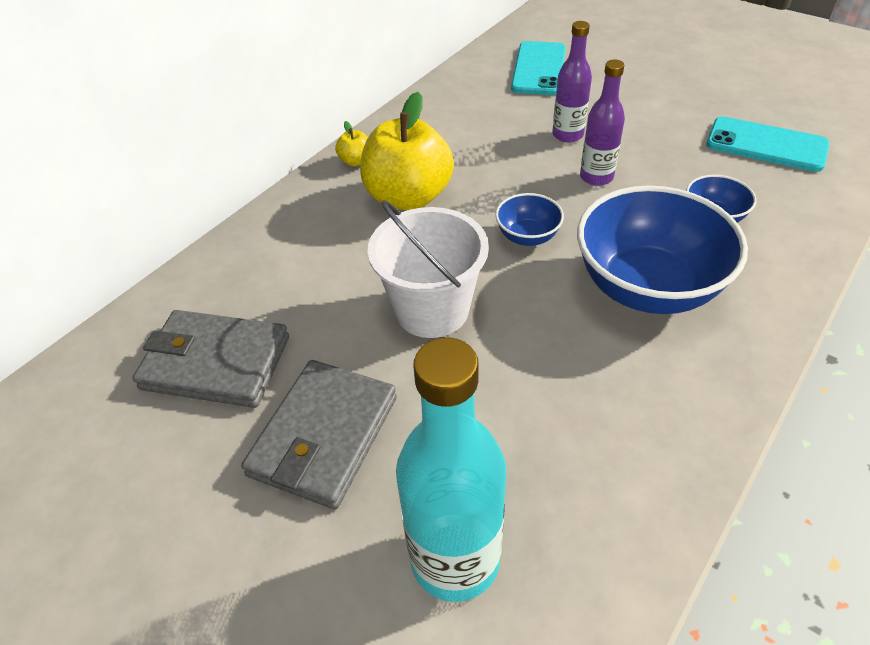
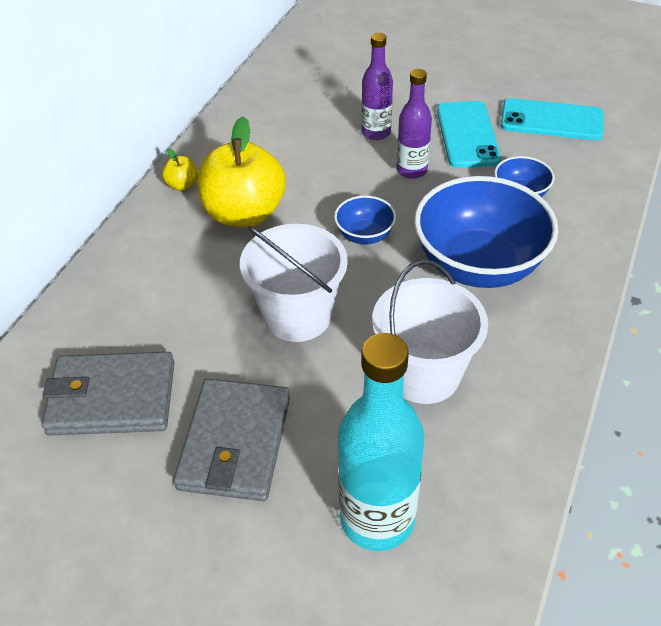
camera: 15 degrees left, 0 degrees up
turquoise phone [511,41,566,95] -> turquoise phone moved to [437,101,501,168]
none -> white bucket [372,260,488,404]

